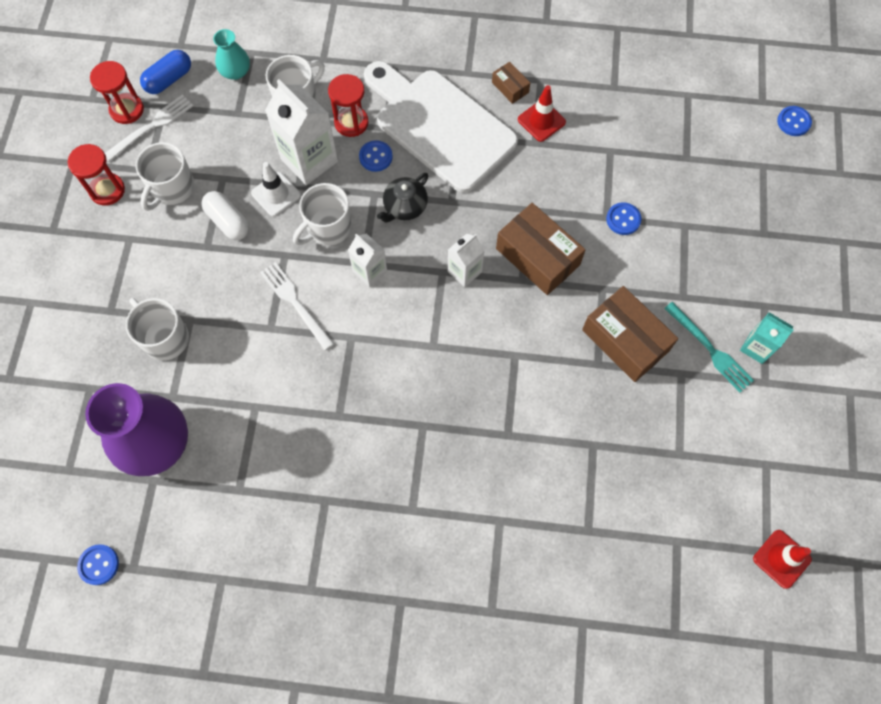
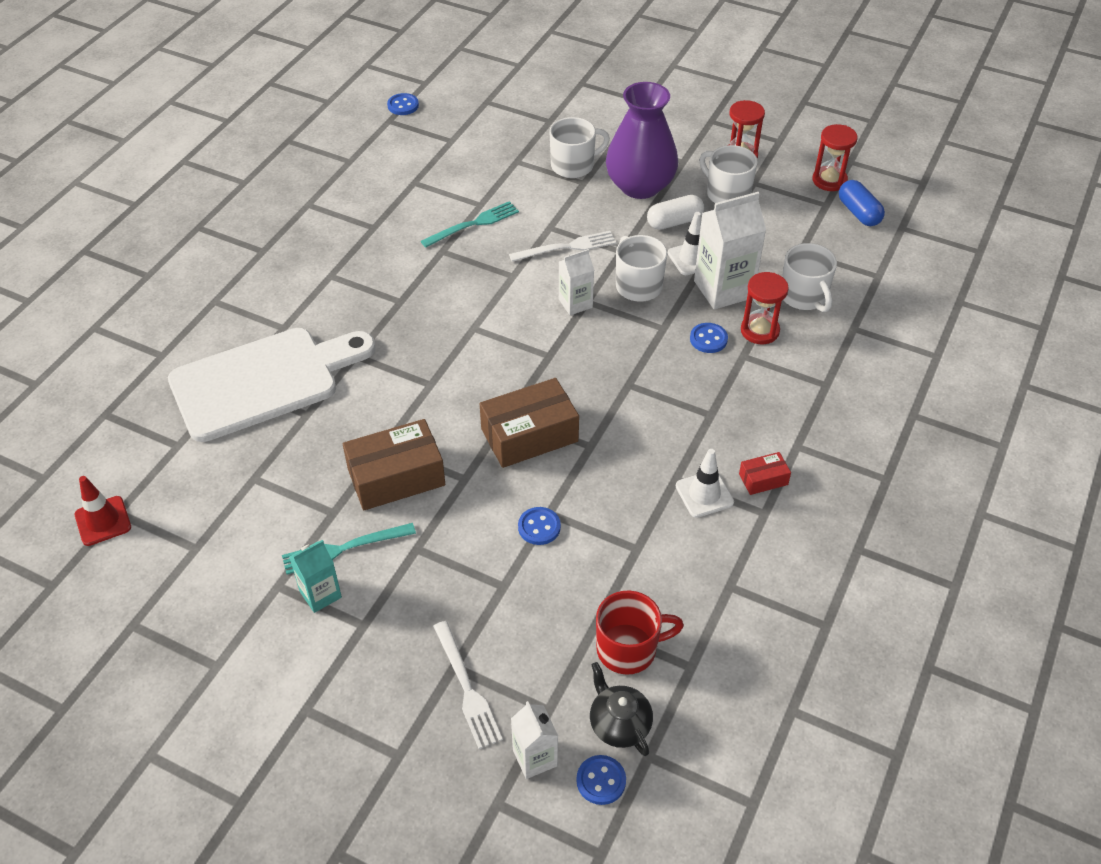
camera: 110 degrees right, 20 degrees down
purple vase [85,383,188,476] -> purple vase moved to [606,82,678,199]
white fork [105,95,193,162] -> white fork moved to [433,621,503,749]
turquoise vase [213,29,250,80] -> none
white cutting board [364,61,518,193] -> white cutting board moved to [168,328,376,442]
black teapot [377,173,428,222] -> black teapot moved to [590,662,653,756]
white carton [448,234,485,287] -> white carton moved to [511,701,558,779]
brown box [492,62,530,104] -> red box [739,452,791,495]
red traffic cone [518,85,566,142] -> white traffic cone [676,449,734,518]
none -> turquoise fork [421,201,519,248]
none -> red mug [596,591,684,675]

